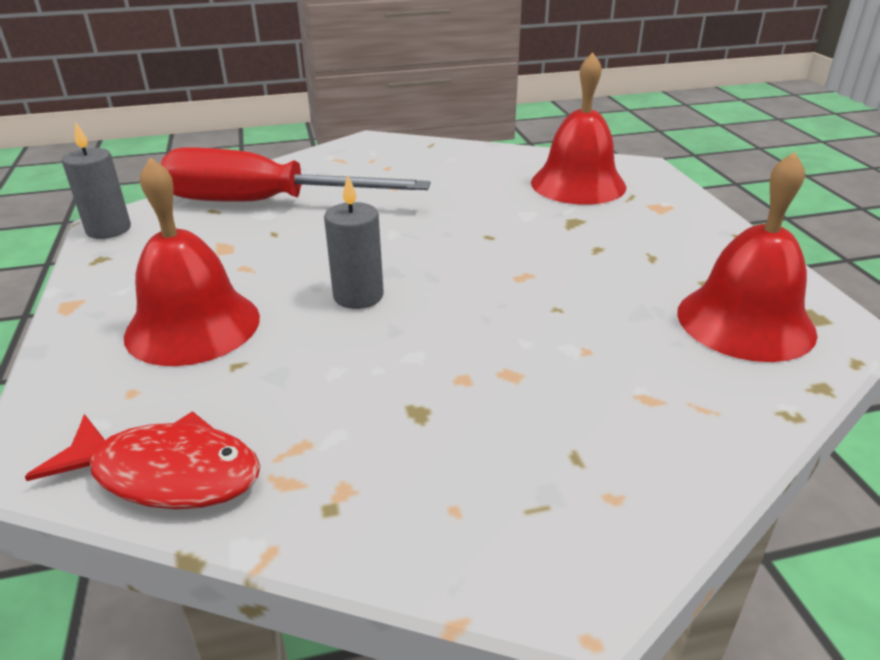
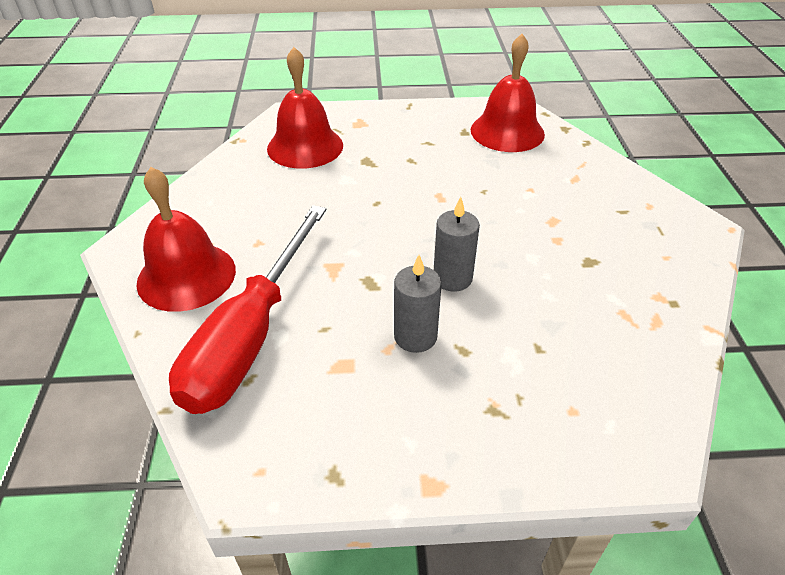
camera: 80 degrees left, 10 degrees up
red fish [25,411,261,509] -> none
grey candle [62,121,131,239] -> grey candle moved to [394,255,442,353]
red bell [124,157,260,366] -> red bell moved to [136,167,236,312]

